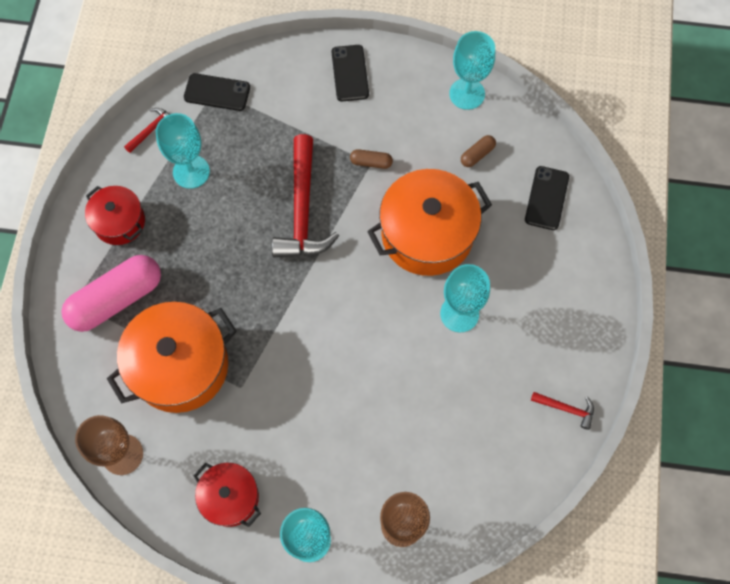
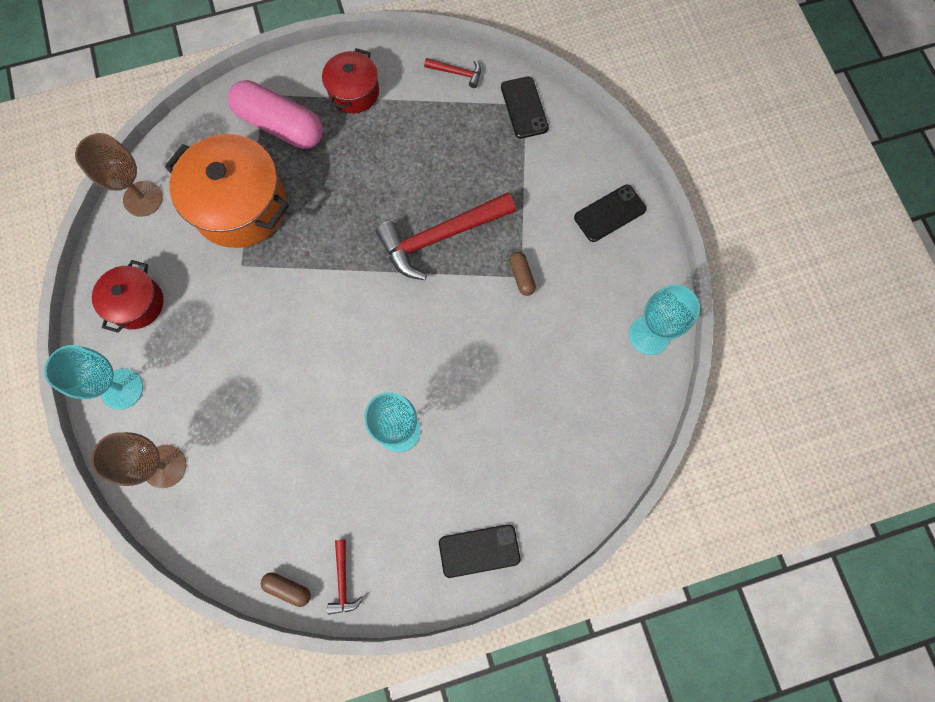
camera: 65 degrees right, 5 degrees up
turquoise goblet [156,113,210,189] -> none
orange pot [367,169,492,276] -> none
brown capsule [461,135,496,167] -> brown capsule moved to [261,572,311,607]
black phone [525,166,569,230] -> black phone moved to [439,524,520,578]

